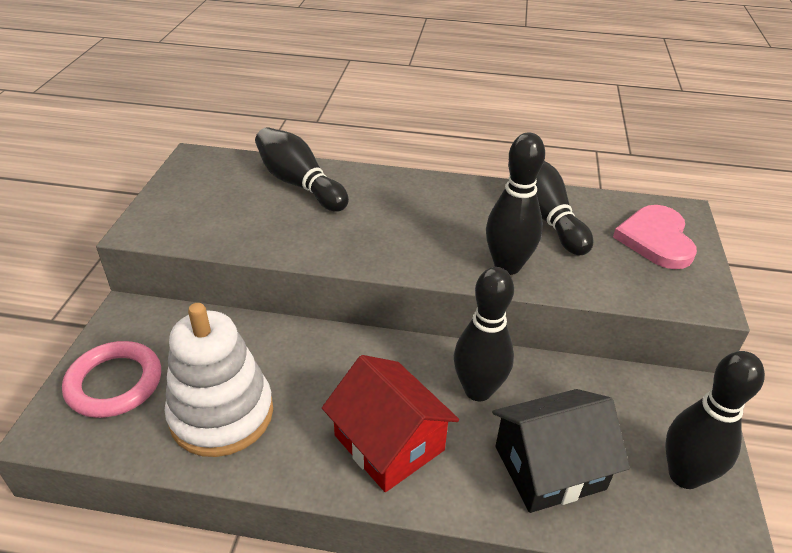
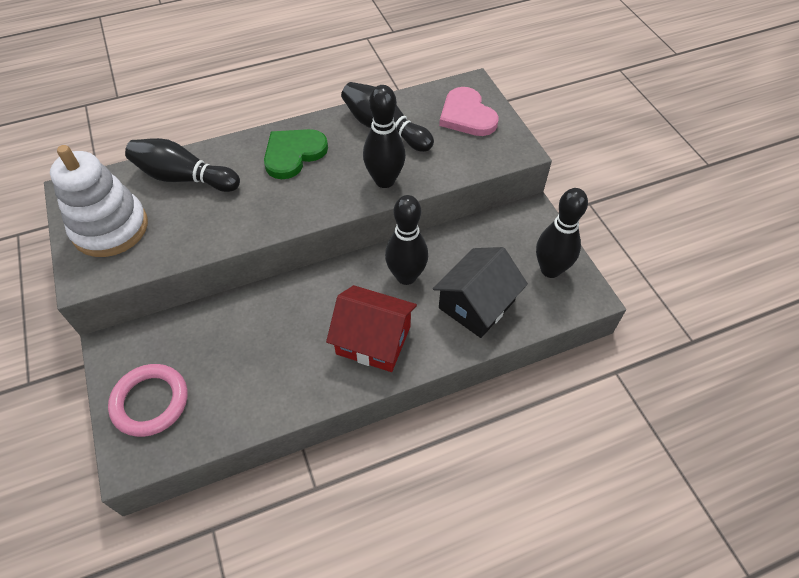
camera: 30 degrees left, 15 degrees up
white stacking toy [165,303,273,457] -> white stacking toy moved to [50,145,148,257]
none -> green heart [264,129,328,179]

